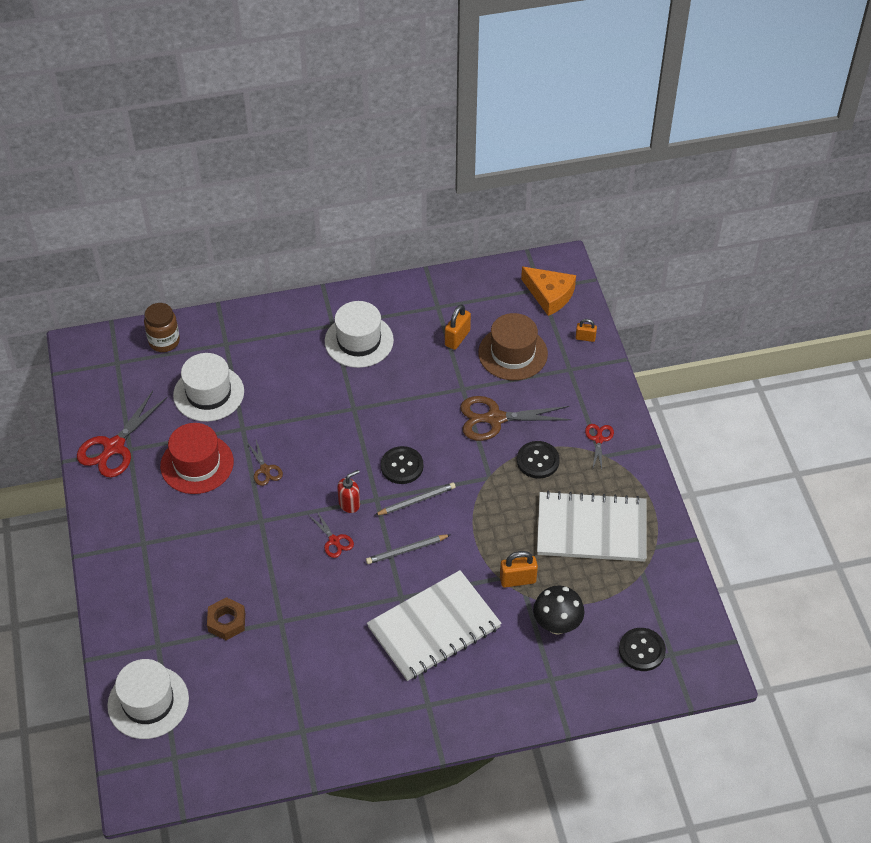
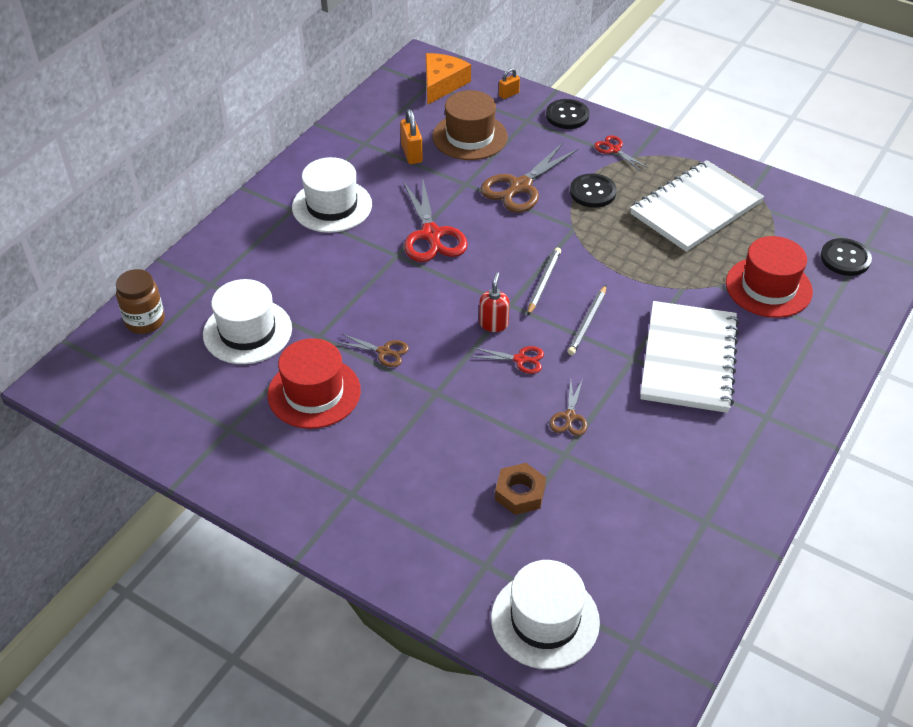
camera: 45 degrees left, 5 degrees down
red scissors [77,391,167,478] -> red scissors moved to [403,178,468,262]
black button [381,446,423,484] -> black button moved to [546,99,589,129]
orange padlock [500,551,538,588] -> none
orange cheese [521,266,576,316] -> orange cheese turned 60 degrees counterclockwise [425,53,471,105]
black mushroom [533,586,584,635] -> red hat [726,236,813,318]
none -> brown scissors [550,379,587,436]

